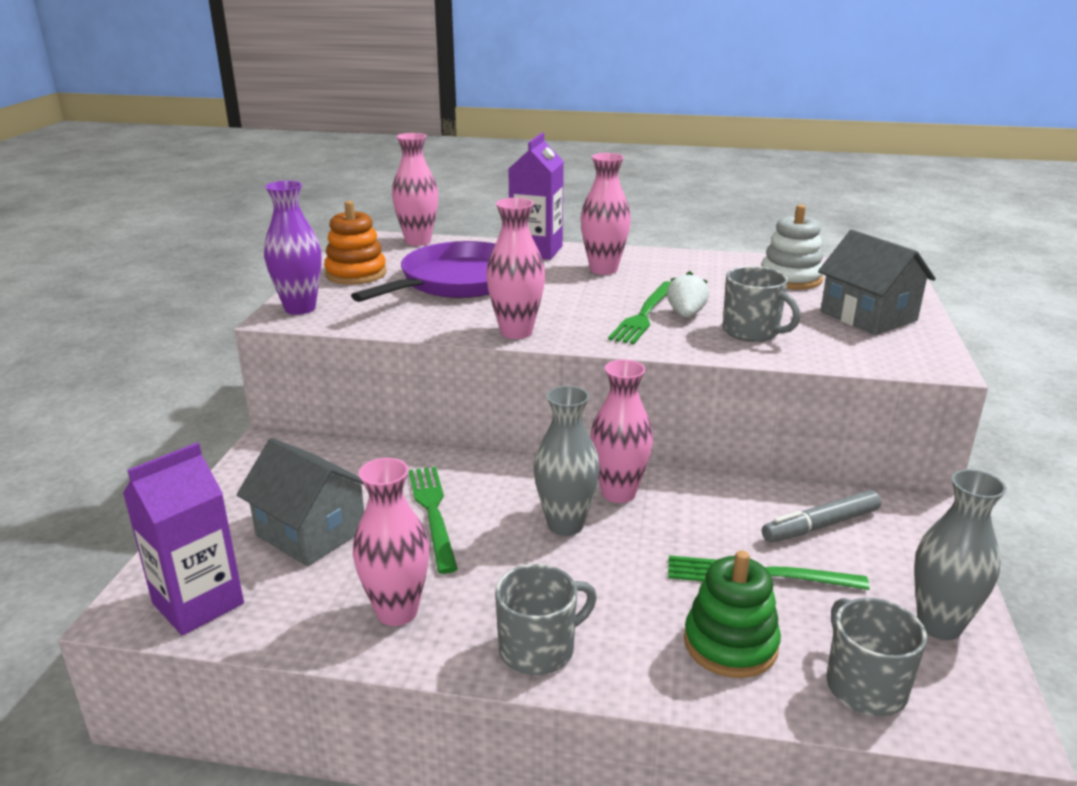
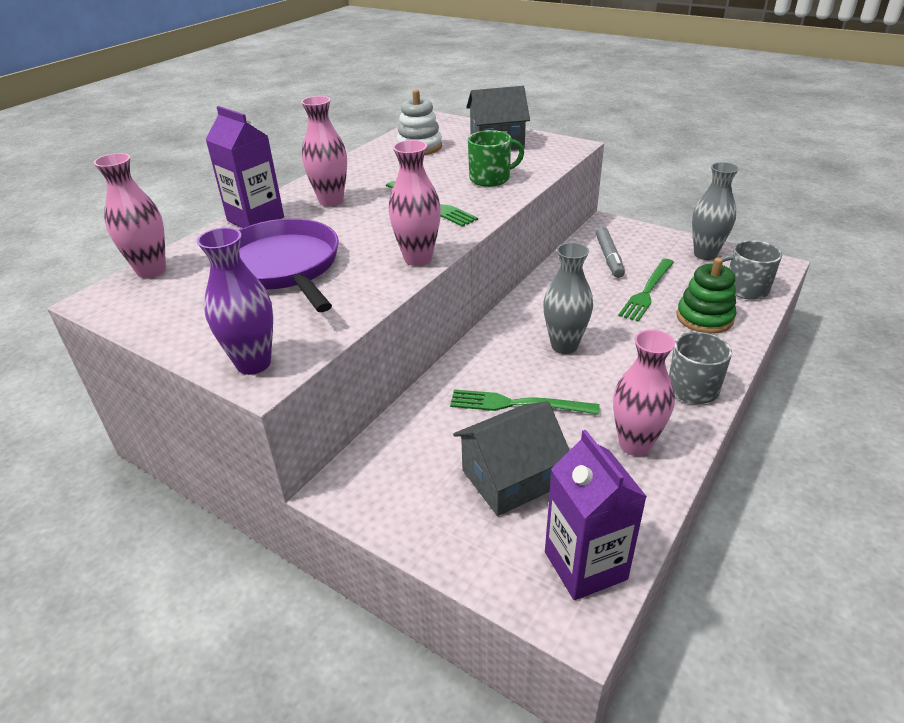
camera: 65 degrees left, 10 degrees up
orange stacking toy [324,201,387,285] -> none
pink vase [590,360,653,503] -> none
white strawberry [667,271,709,318] -> none
grey mug [722,266,801,342] -> green mug [468,130,524,187]

